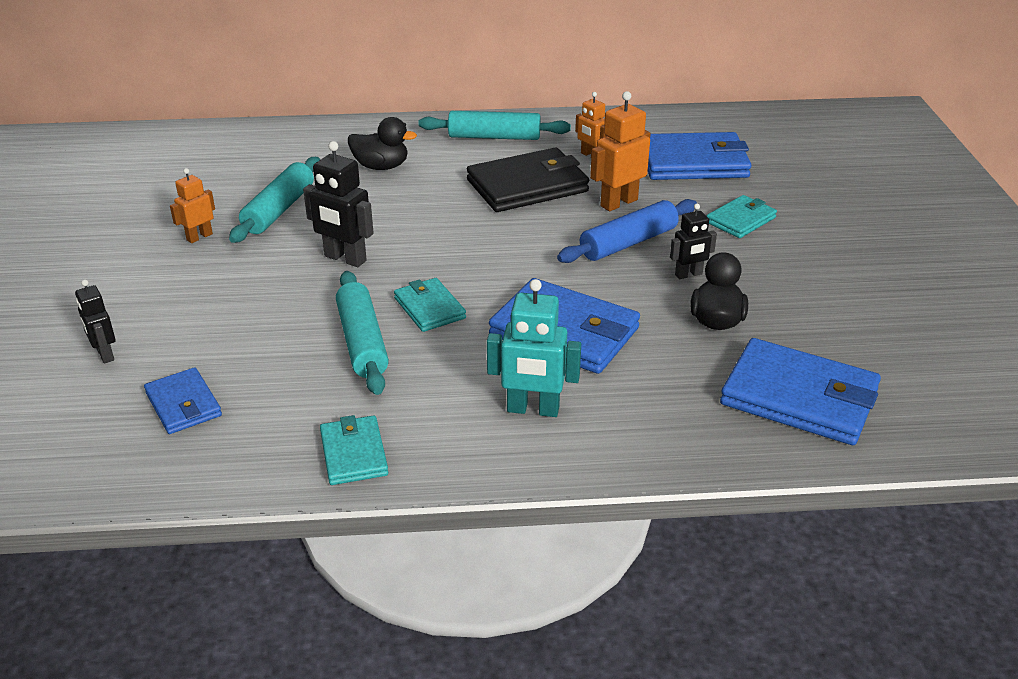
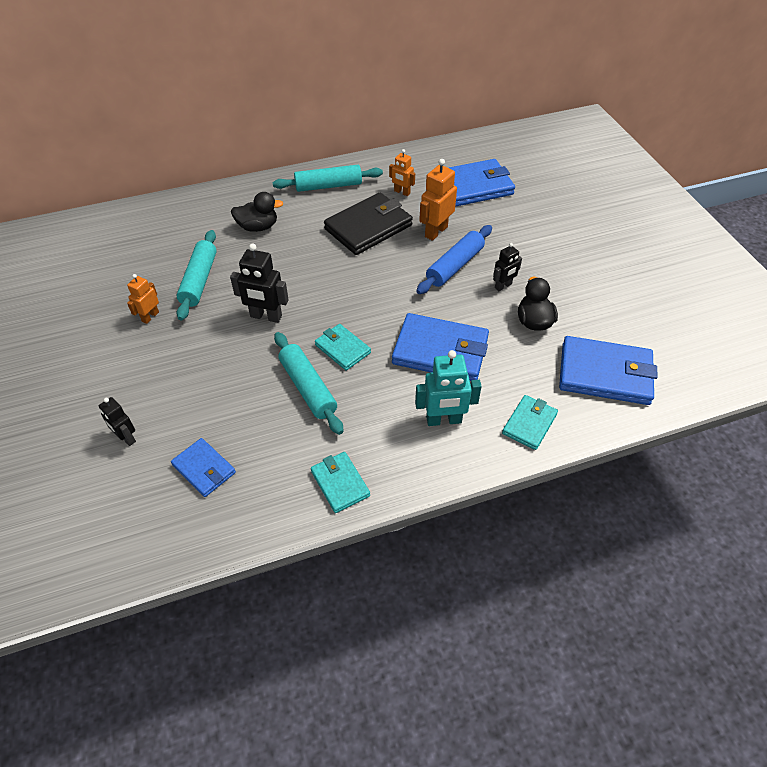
camera: 15 degrees left, 15 degrees up
turquoise wallet [707,195,777,238] -> turquoise wallet moved to [502,395,558,450]

